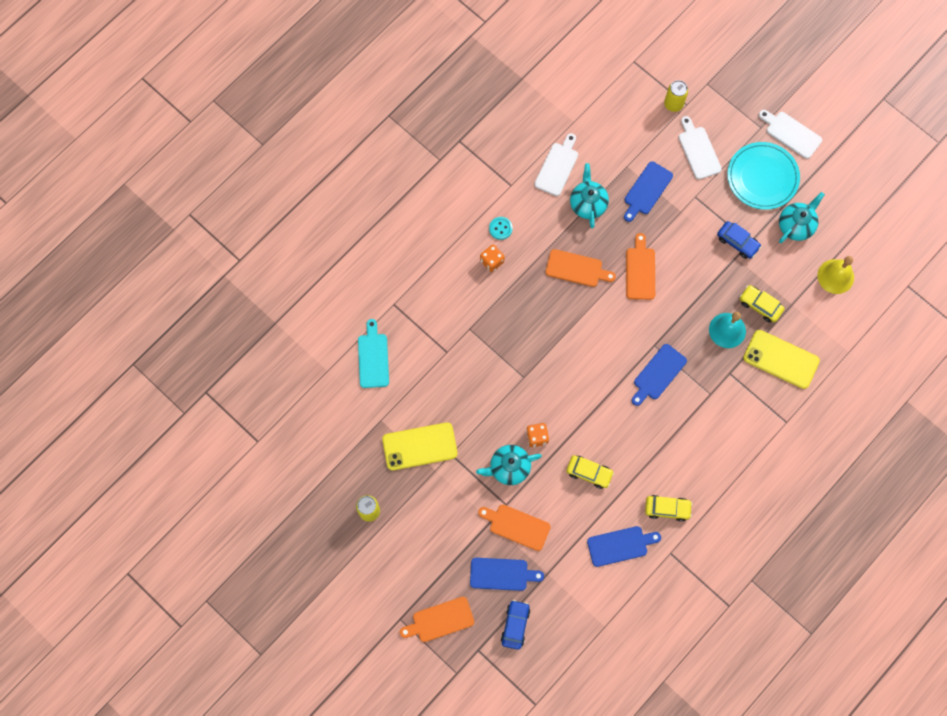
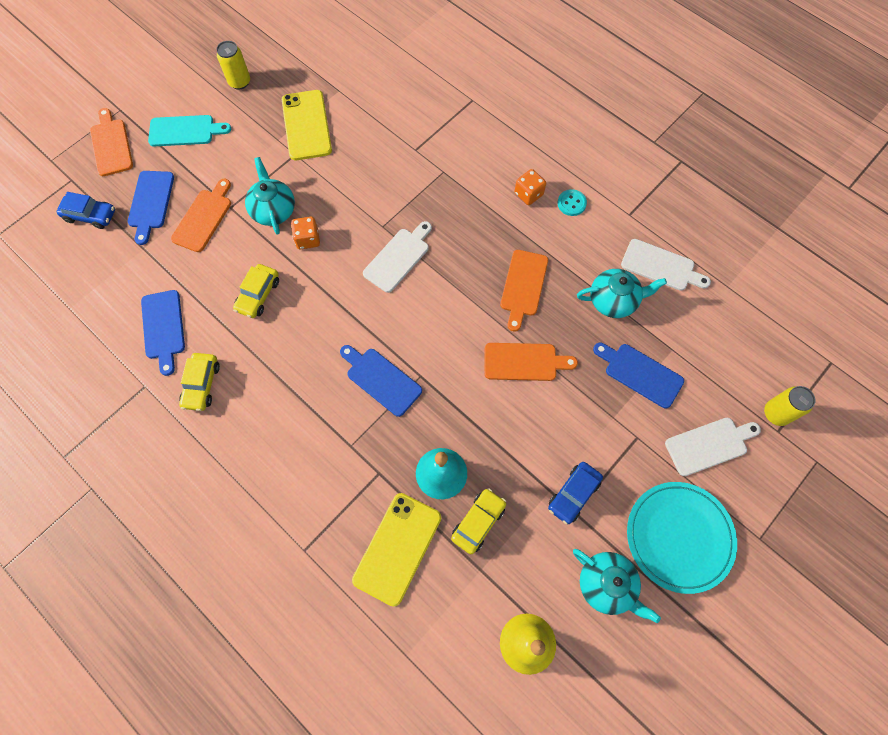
camera: 90 degrees right, 5 degrees down
turquoise cutting board [358,319,389,388] -> turquoise cutting board moved to [148,115,231,146]
white cutting board [759,110,822,159] -> white cutting board moved to [363,221,432,293]

